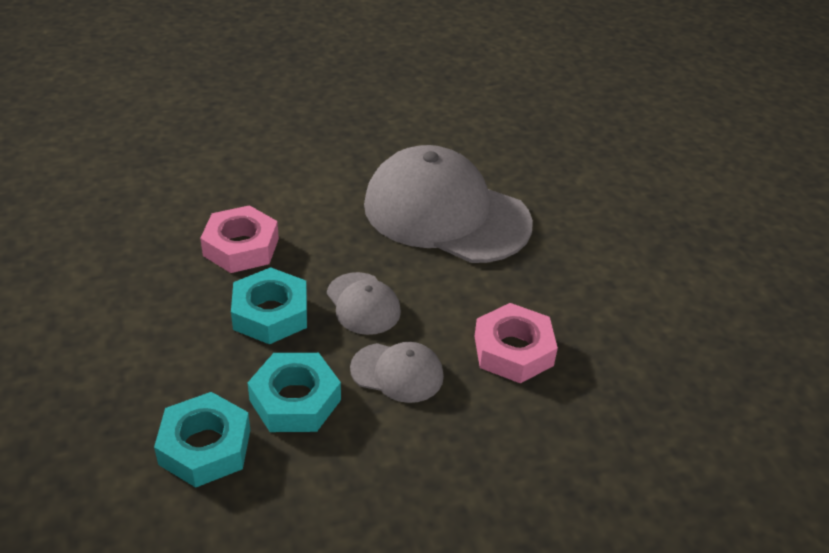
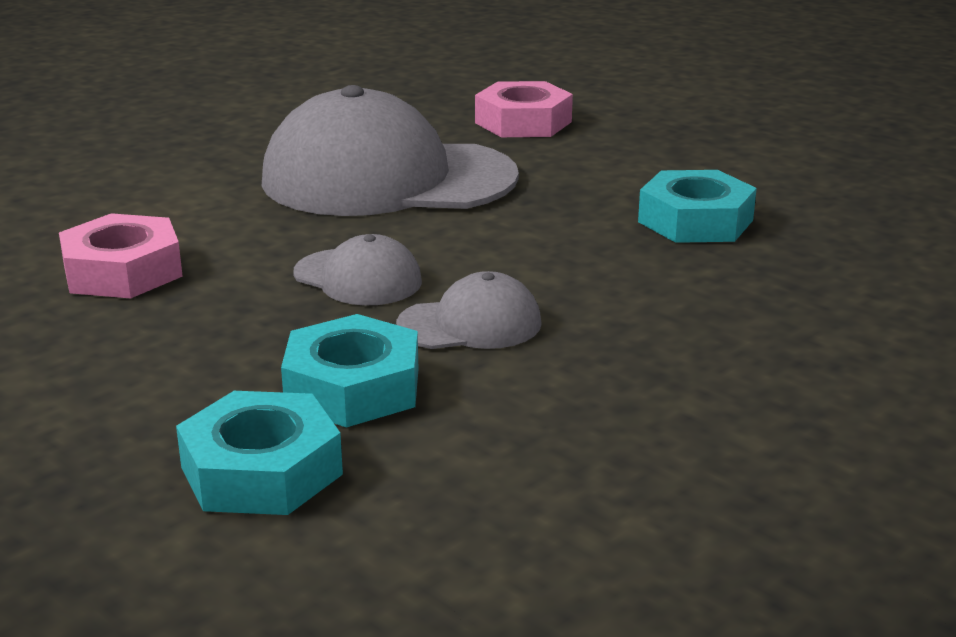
camera: 25 degrees left, 15 degrees down
turquoise nut [231,267,307,344] -> turquoise nut moved to [638,170,757,243]
pink nut [474,303,558,383] -> pink nut moved to [475,81,573,137]

